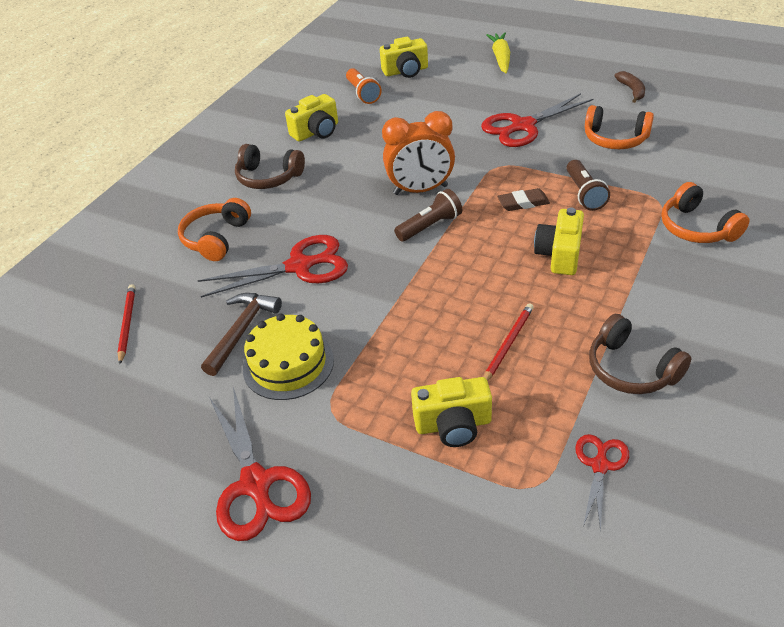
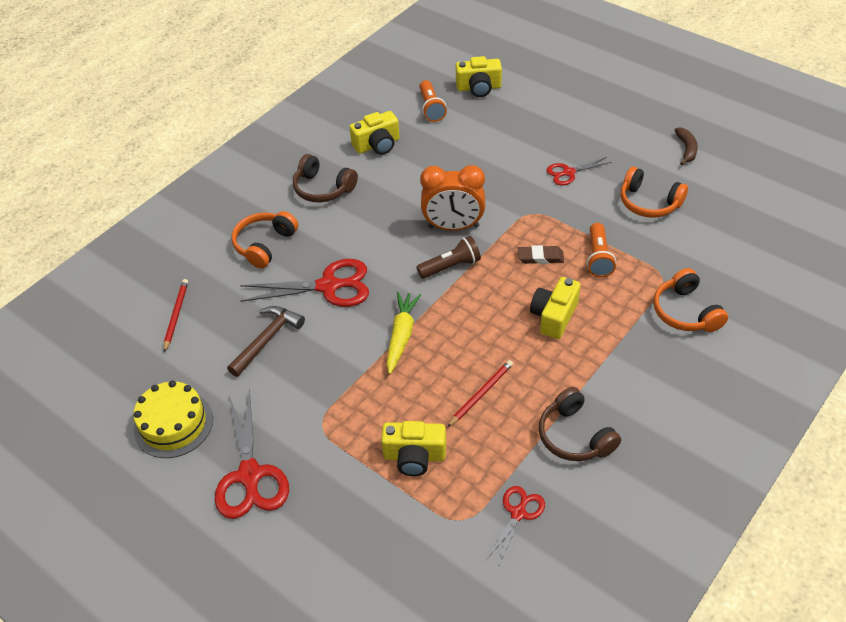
camera: 10 degrees right, 5 degrees up
yellow cake [243,313,334,400] -> yellow cake moved to [133,380,213,458]
red scissors [481,93,593,147] -> red scissors [546,157,612,185], size x0.56
yellow carrot [486,32,510,73] -> yellow carrot moved to [387,292,421,374]
brown flashlight [567,160,610,211] -> orange flashlight [587,223,616,277]

